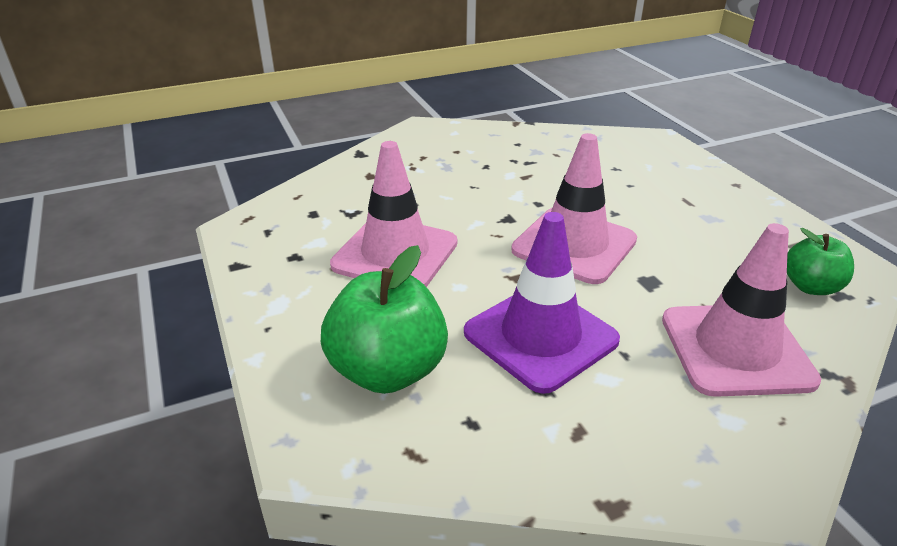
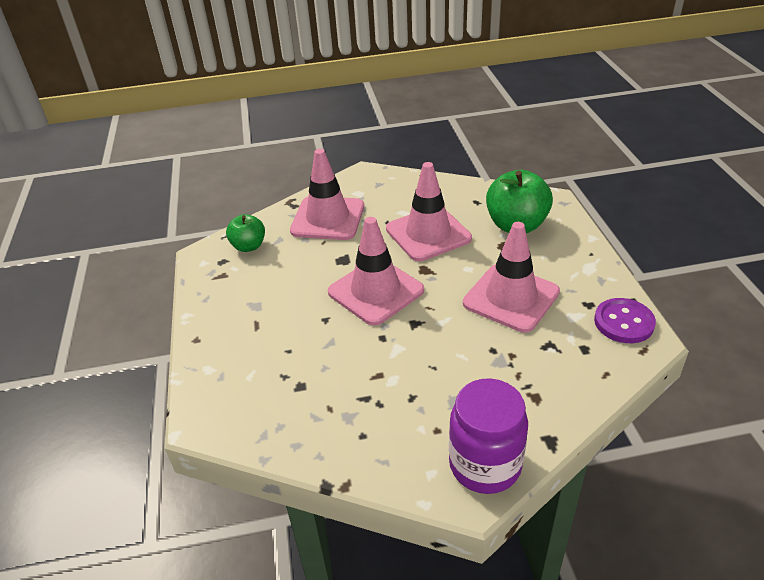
camera: 165 degrees left, 5 degrees up
purple traffic cone [464,212,620,394] -> pink traffic cone [386,162,472,261]
none -> purple jar [449,379,528,494]
none -> purple button [594,298,656,343]

